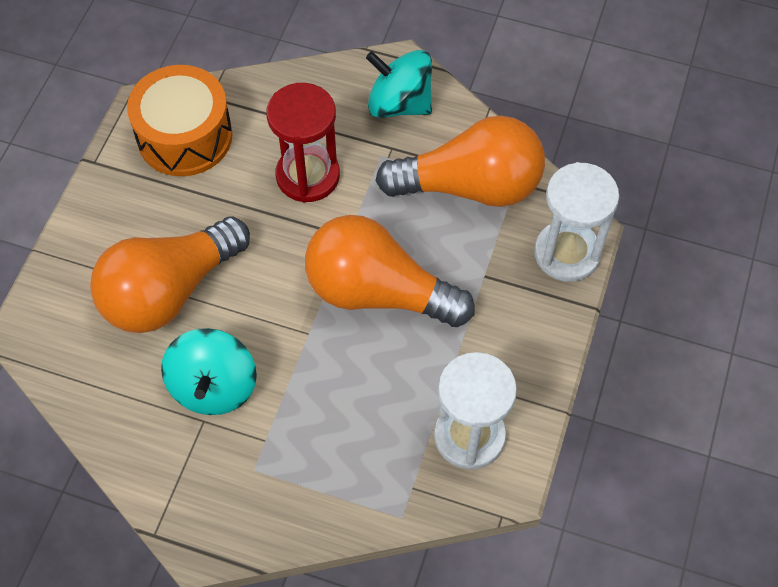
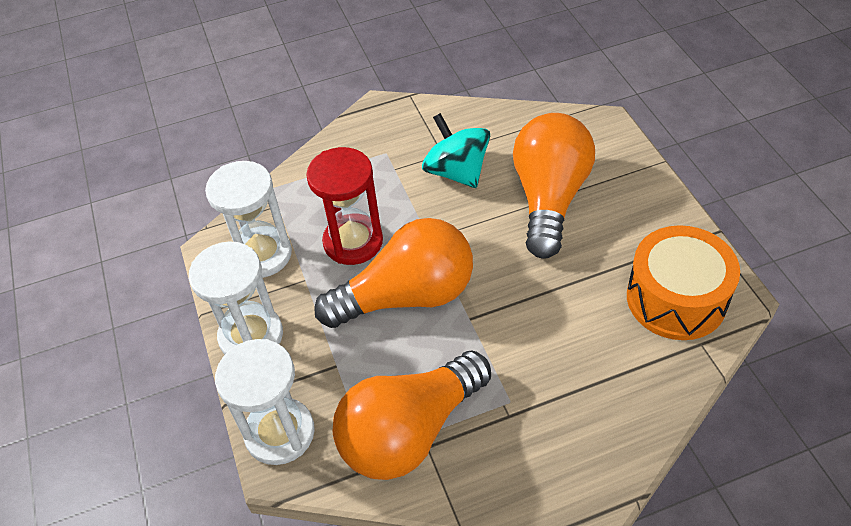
camera: 145 degrees right, 10 degrees down
red hourglass [266,83,340,203] -> red hourglass moved to [306,147,383,265]
turquoise spinning top [366,50,432,118] -> none
none -> white hourglass [189,241,283,355]

